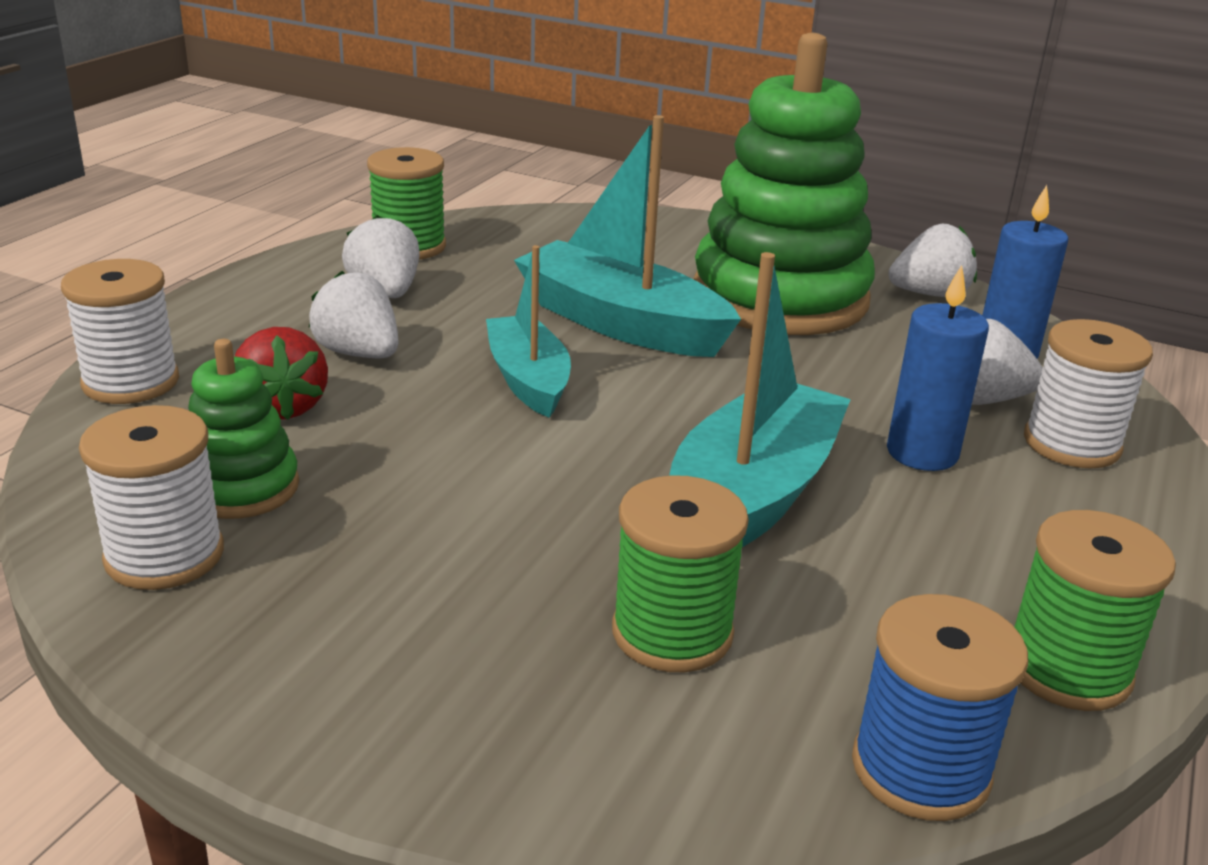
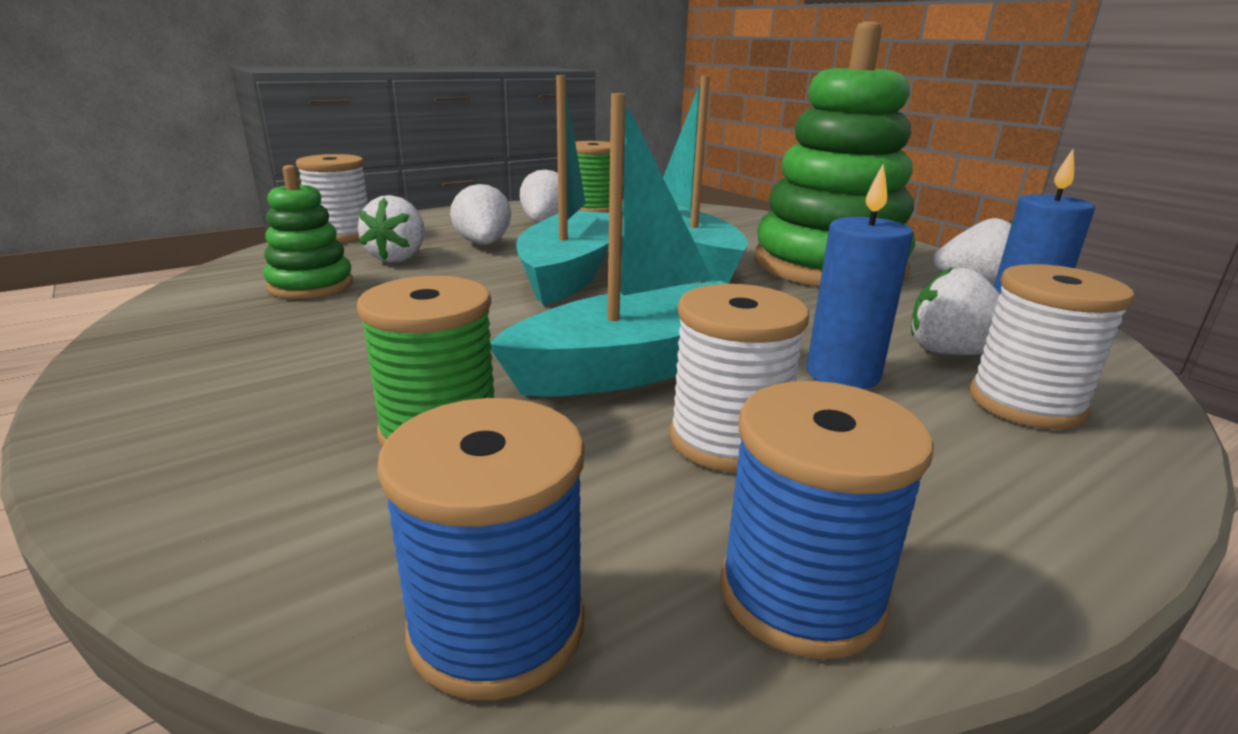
camera: 30 degrees right, 5 degrees down
white spool [79,405,224,590] -> white spool moved to [670,284,809,472]
red strawberry [234,327,328,420] -> white strawberry [358,195,425,263]
turquoise boat [486,245,571,418] -> turquoise boat [516,75,609,305], size x1.57
green spool [1014,510,1176,711] -> blue spool [720,381,934,659]

